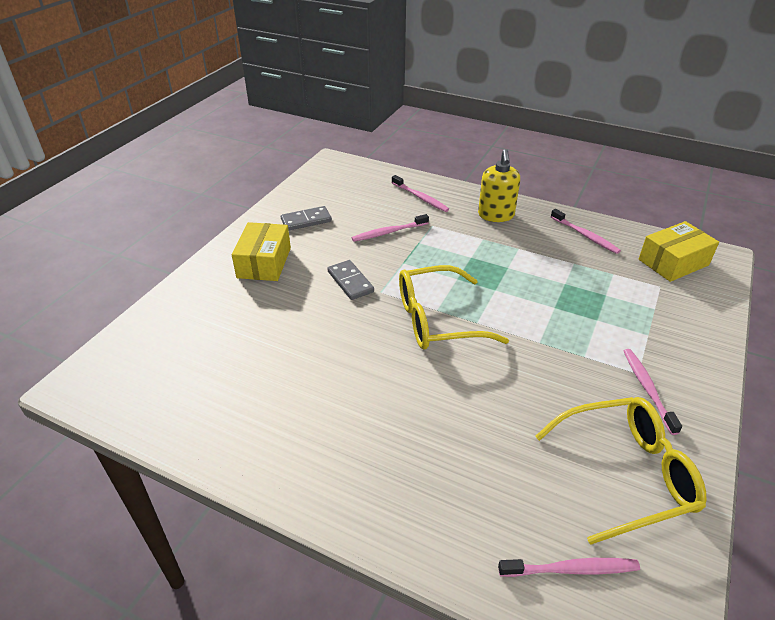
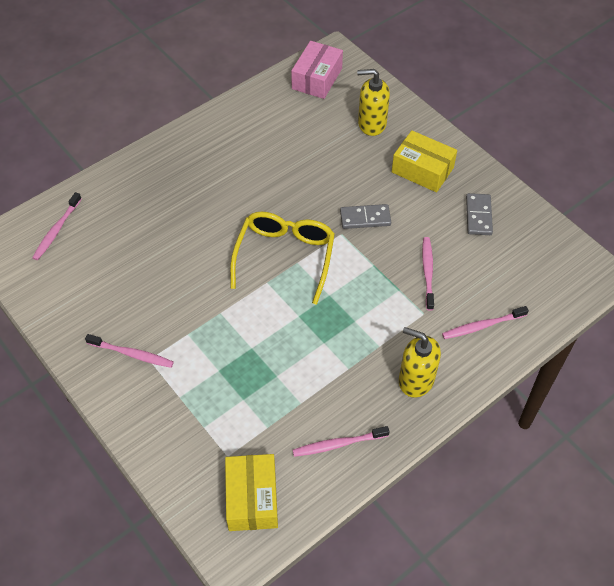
camera: 115 degrees right, 15 degrees up
yellow glasses [535,397,706,545] -> none
none -> pink box [291,41,343,99]
none -> yellow soap dispenser [357,69,390,136]

